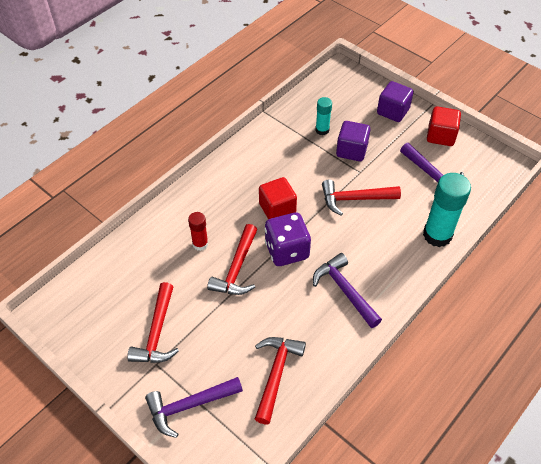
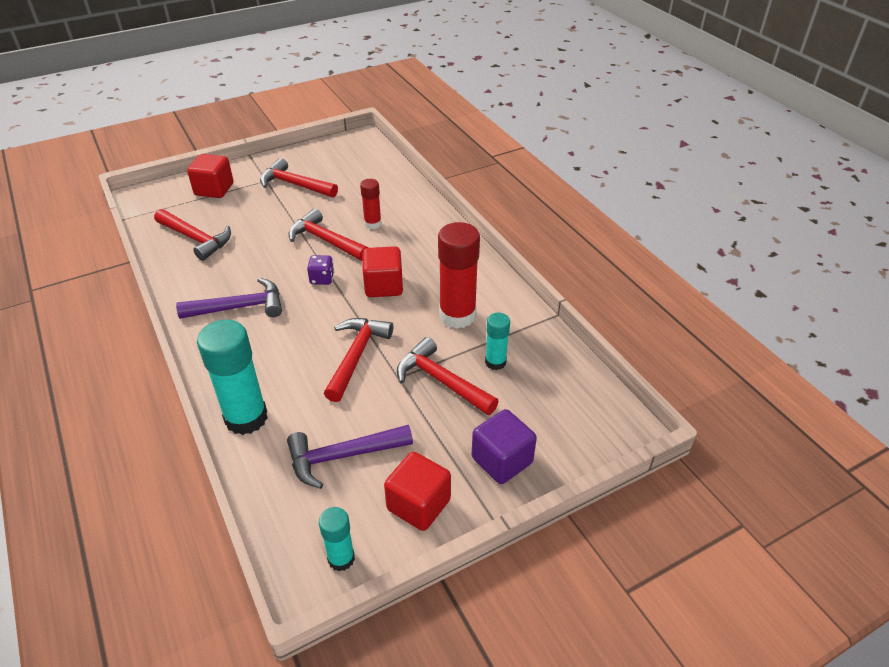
camera: 110 degrees right, 10 degrees down
purple hammer [145,377,243,438] -> red cube [187,154,233,198]
purple dice [265,212,311,266] -> purple dice [307,255,334,285], size x0.51
purple cube [336,121,371,161] -> red hammer [397,337,499,415]
none -> turquoise glue stick [319,507,355,571]
none -> red glue stick [438,222,480,329]

